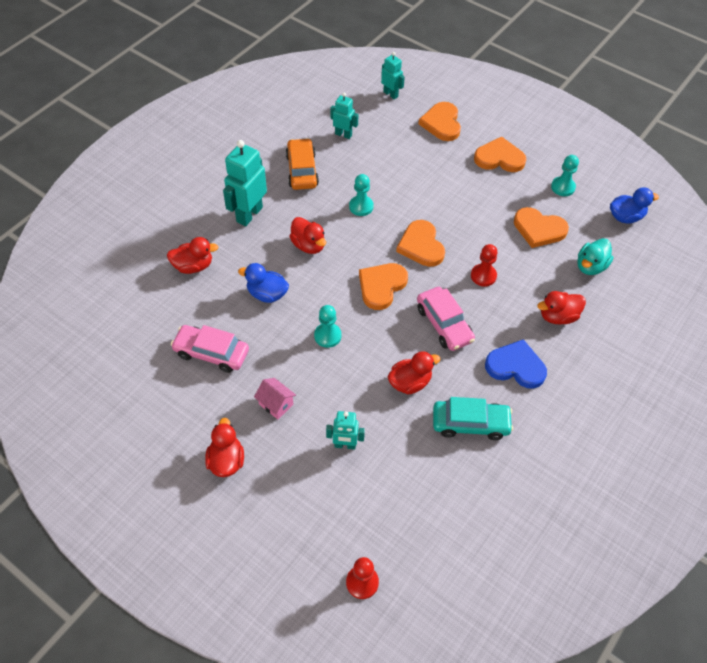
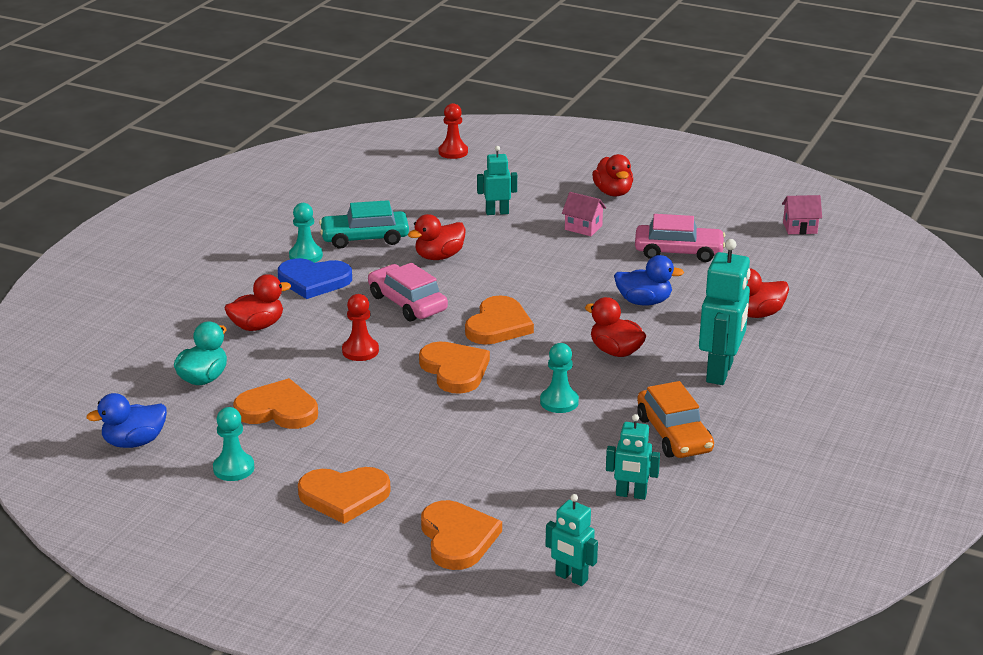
camera: 170 degrees right, 25 degrees down
turquoise pawn [314,305,341,348] -> turquoise pawn moved to [289,203,323,263]
none -> pink house [782,195,822,234]

